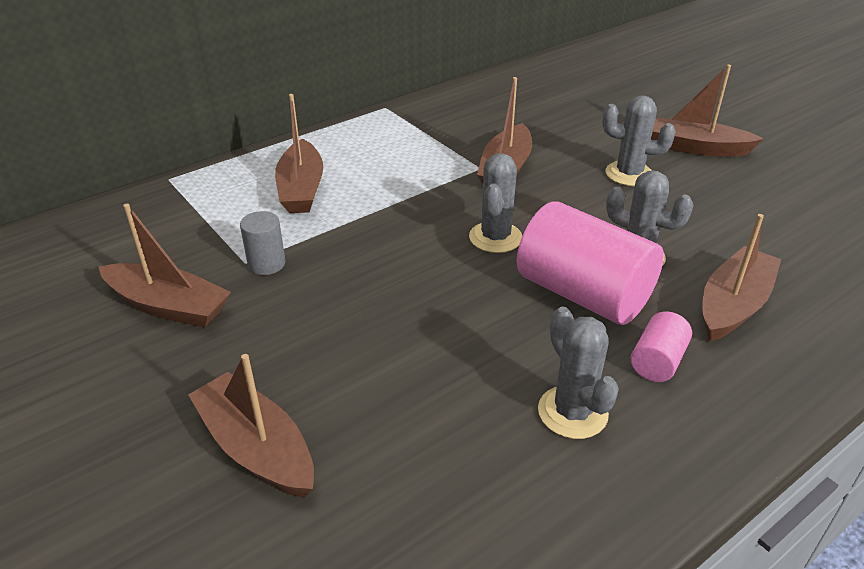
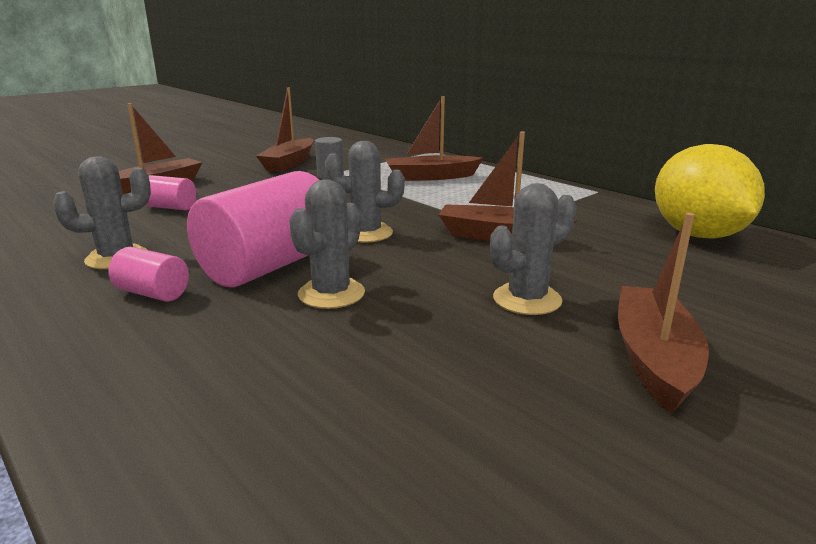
camera: 85 degrees right, 15 degrees down
grey cactus [602,95,675,186] -> grey cactus turned 45 degrees clockwise [490,183,577,315]
brown boat [702,214,781,342] -> none
none -> pink cylinder [146,175,196,210]
none -> yellow lemon [655,144,765,238]

